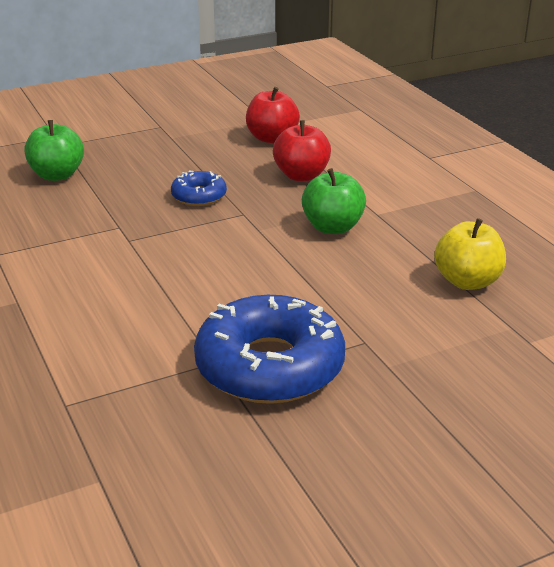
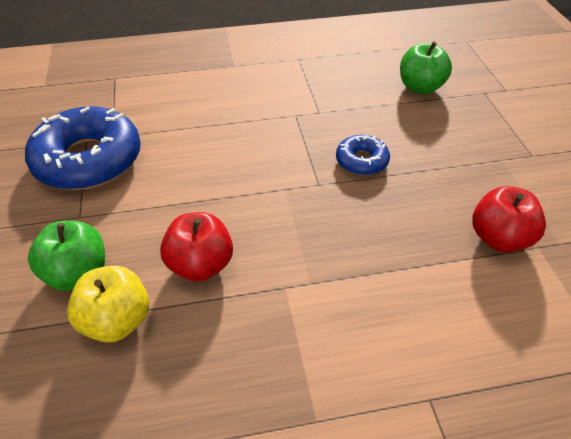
camera: 105 degrees right, 15 degrees up
red apple [273,120,331,181] -> red apple moved to [160,212,233,282]
green apple [302,168,366,234] -> green apple moved to [28,221,105,291]

